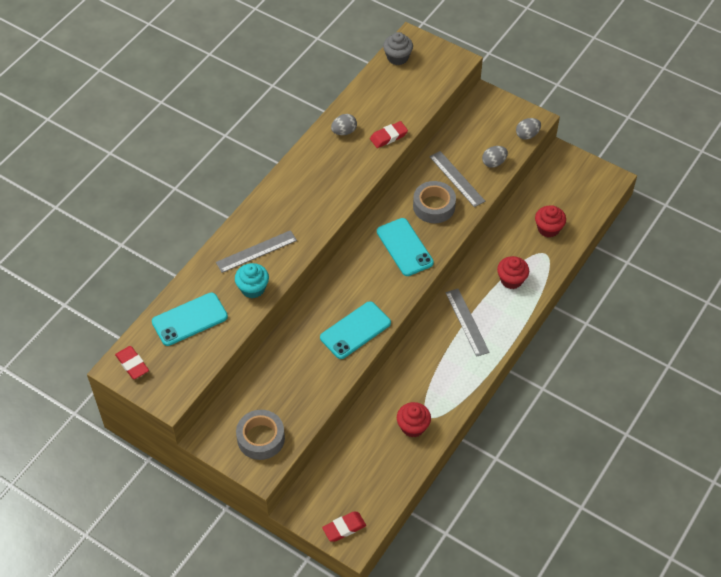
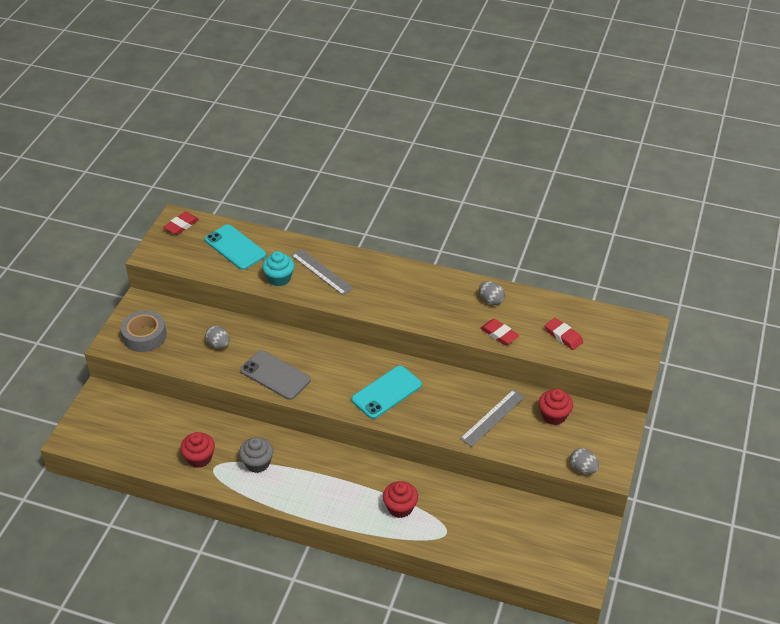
camera: 75 degrees right, 10 degrees down
turquoise phone [320,301,391,359] -> grey phone [240,350,311,400]
red eraser [322,511,366,542] -> red eraser moved to [545,318,583,350]
grey cupcake [383,32,413,65] -> grey cupcake moved to [239,437,273,473]
grey tape [413,181,456,223] -> none
grey ruler [445,289,490,357] -> none
grey egg [482,146,508,168] -> grey egg moved to [205,326,230,349]
red cupcake [535,205,566,238] -> red cupcake moved to [539,389,573,425]

